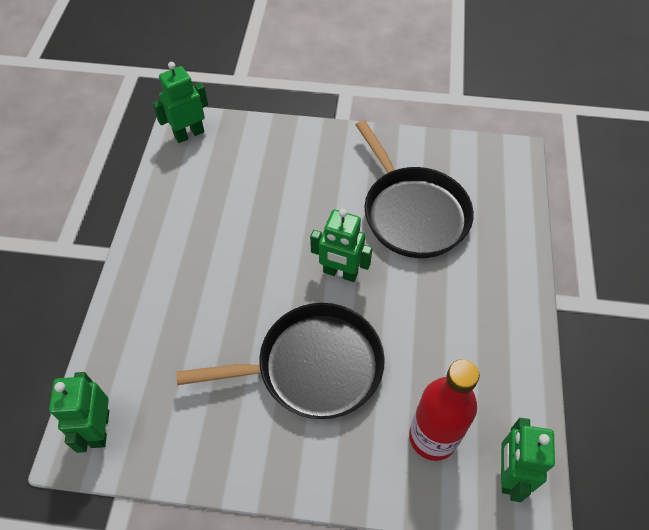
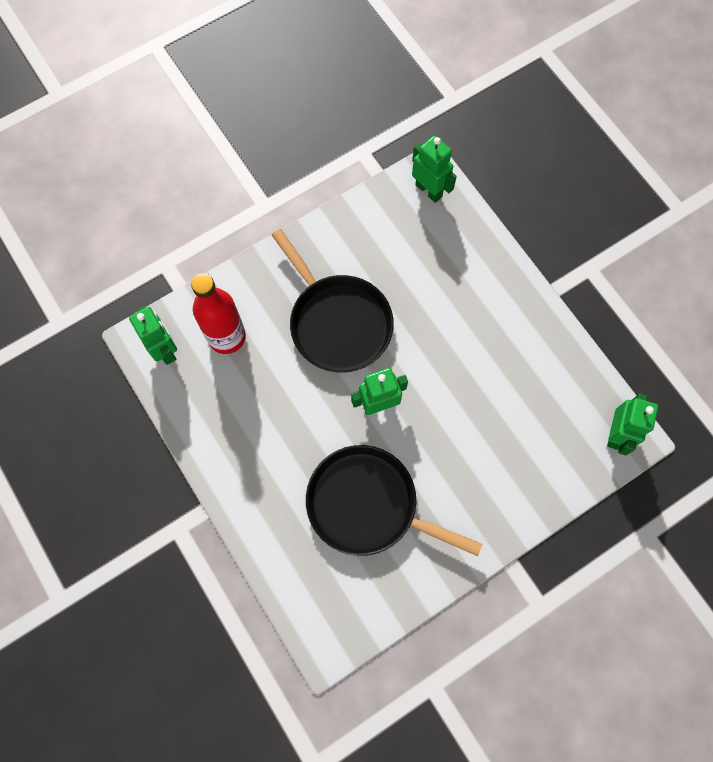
camera: 140 degrees right, 15 degrees up
black pan [176,303,385,419] -> black pan turned 75 degrees counterclockwise [272,229,394,373]

